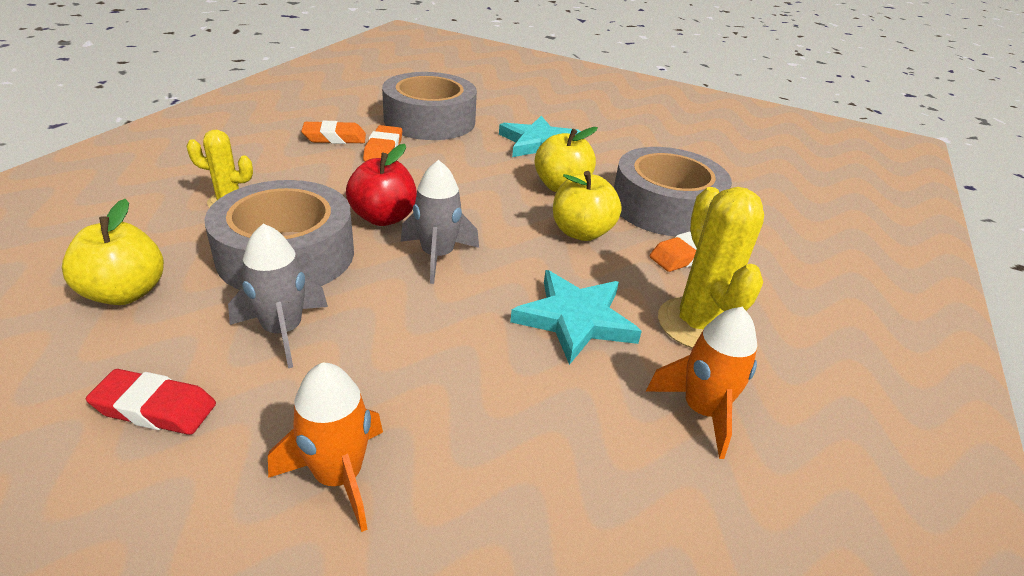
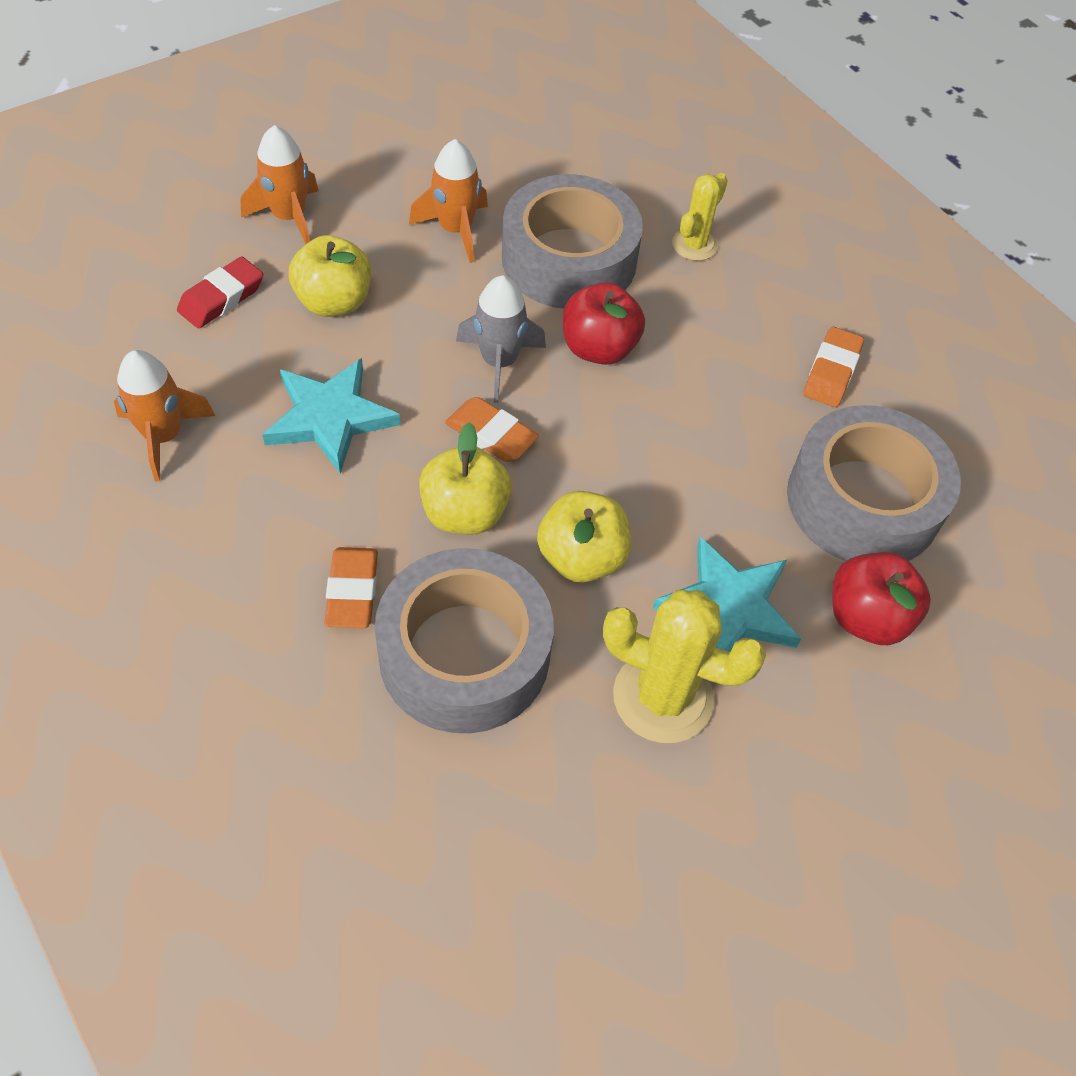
camera: 120 degrees right, 20 degrees up
yellow apple [62,199,164,305] -> yellow apple moved to [289,235,371,317]
red eraser [86,369,216,435] -> red eraser moved to [177,256,263,329]
grey rocket [228,223,328,368] -> orange rocket [409,139,488,263]
orange eraser [363,125,402,161] -> orange eraser moved to [445,397,539,462]
yellow cactus [658,187,764,349] -> yellow cactus moved to [603,590,766,743]
none -> red apple [832,552,931,645]

